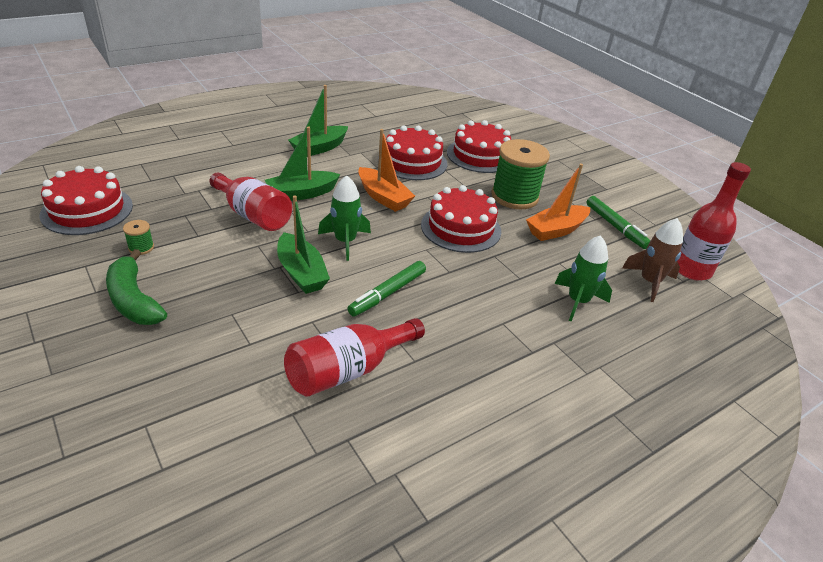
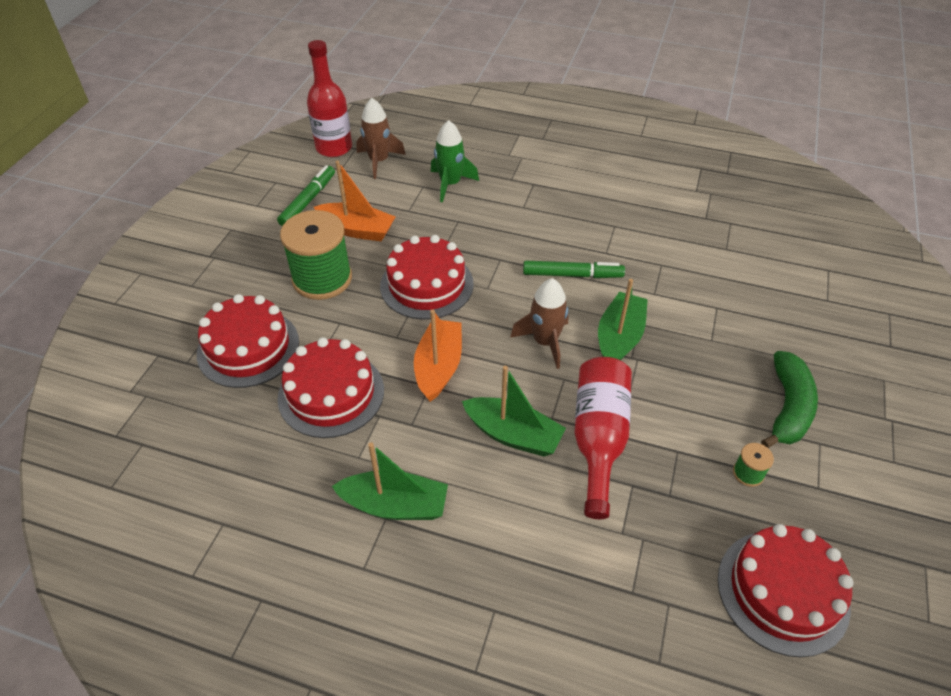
camera: 125 degrees left, 10 degrees up
red bottle [284,318,425,397] -> none
green rocket [318,175,371,261] -> brown rocket [510,278,568,369]

